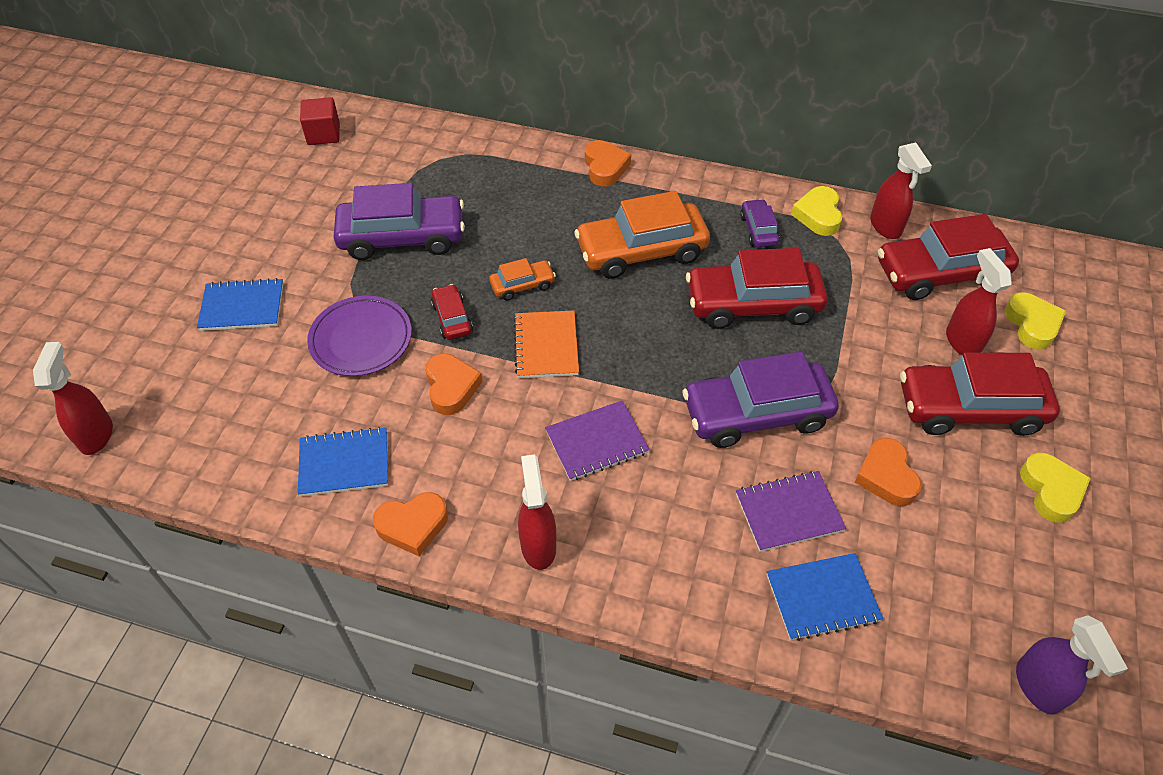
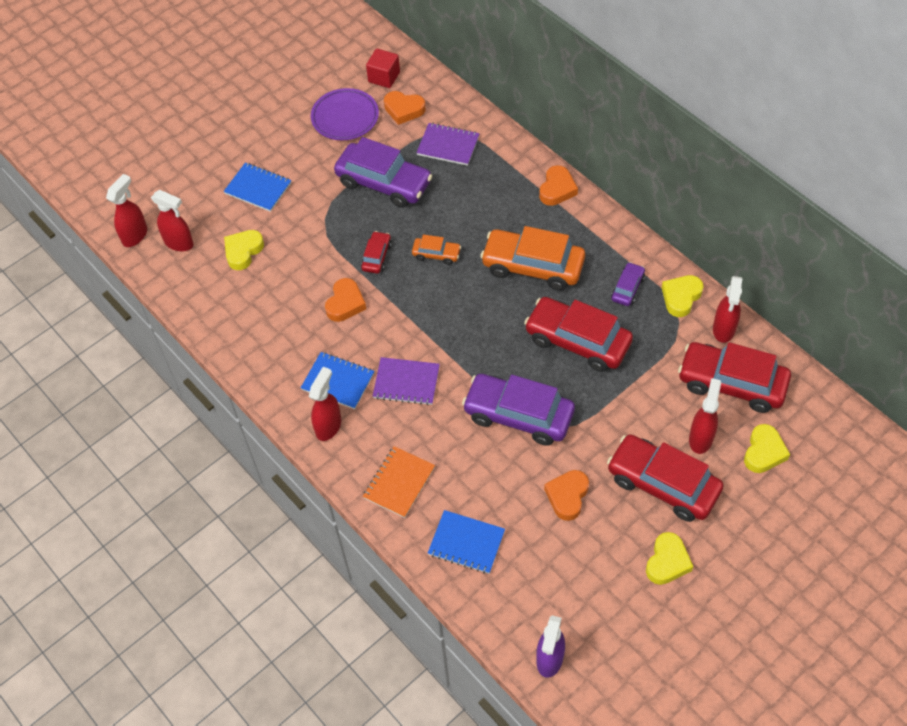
camera: 35 degrees right, 5 degrees up
blue notebook [298,427,388,497] -> blue notebook moved to [301,352,374,409]
purple plate [307,296,412,376] -> purple plate moved to [311,88,379,140]
orange heart [373,492,448,556] -> orange heart moved to [384,91,426,125]
orange notebook [513,310,579,378] -> orange notebook moved to [363,446,435,518]
purple notebook [736,471,846,552] -> purple notebook moved to [416,123,480,166]
none -> red spray bottle [151,190,194,251]
none -> yellow heart [224,230,264,270]

